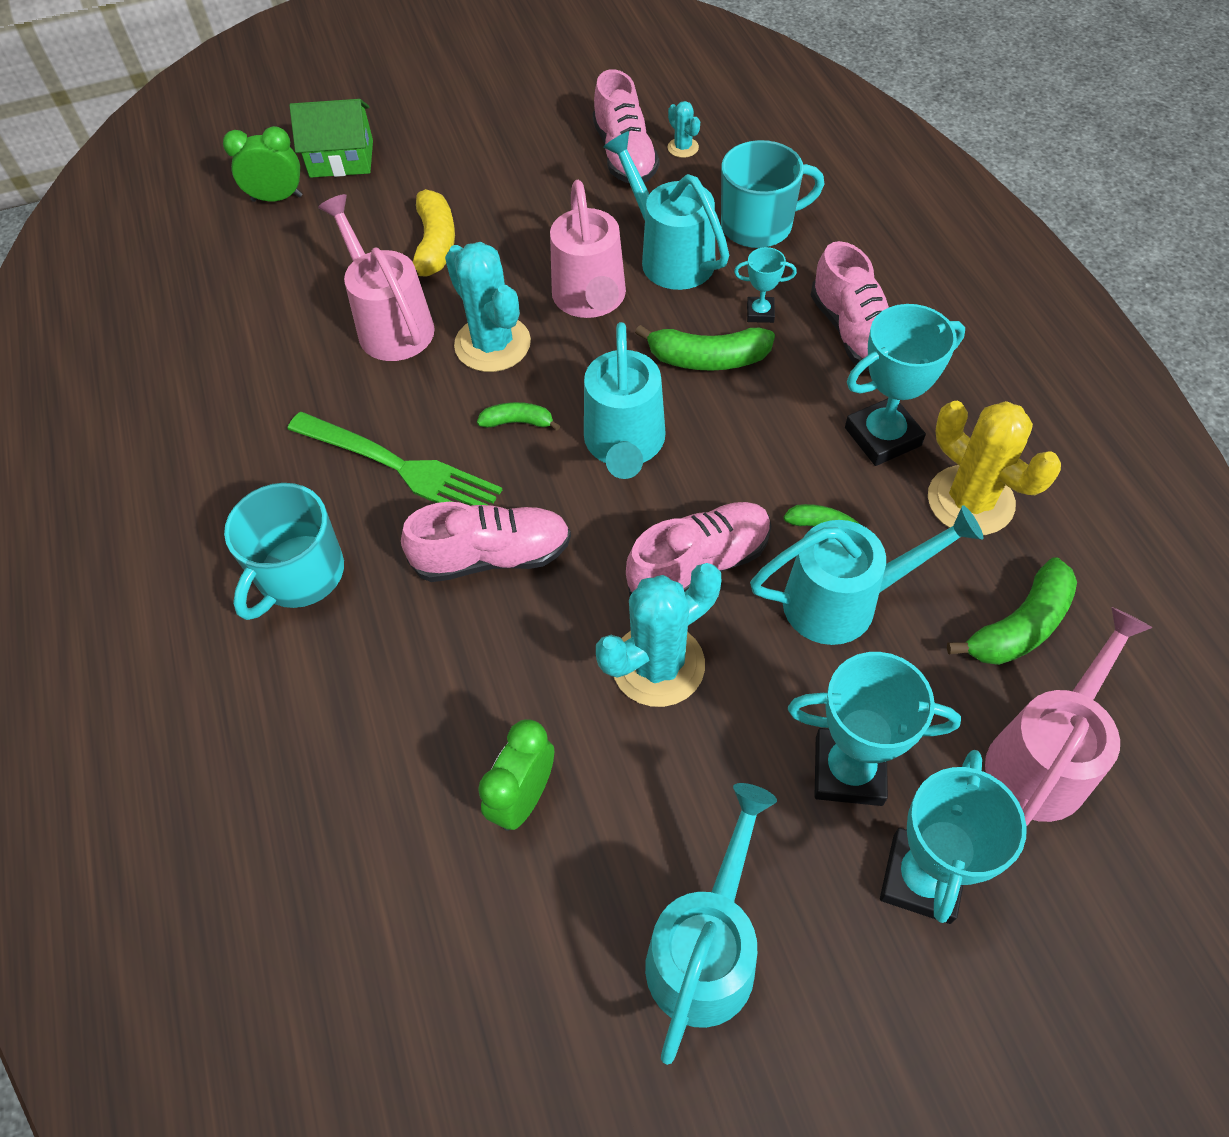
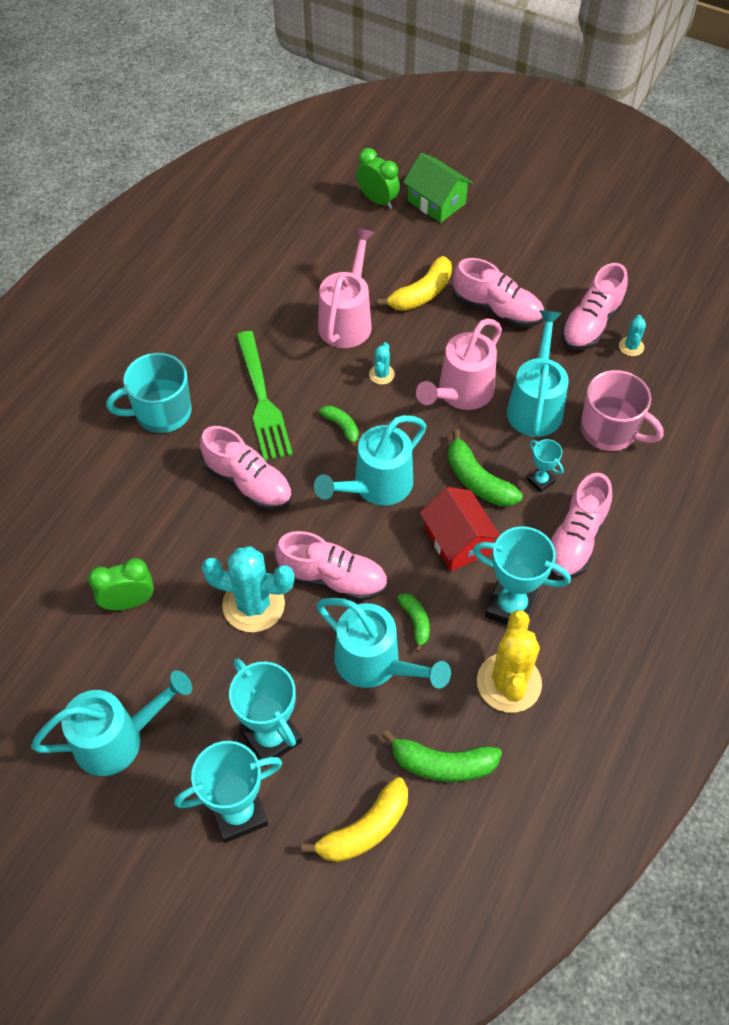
camera: 45 degrees right, 0 degrees up
turquoise cactus [445,242,531,372] -> turquoise cactus [369,342,395,385], size x0.47
turquoise mug [721,140,824,248] -> pink mug [580,370,664,451]
pink watering can [985,607,1152,826] -> yellow banana [301,777,408,862]
none -> red house [420,487,500,571]
none -> pink shoe [453,258,544,327]

